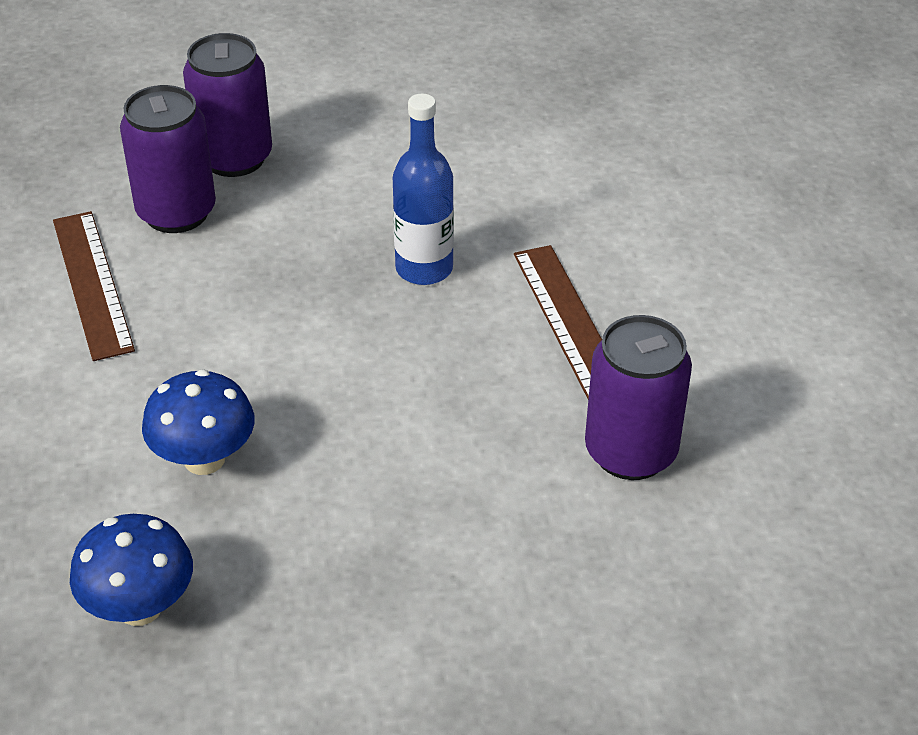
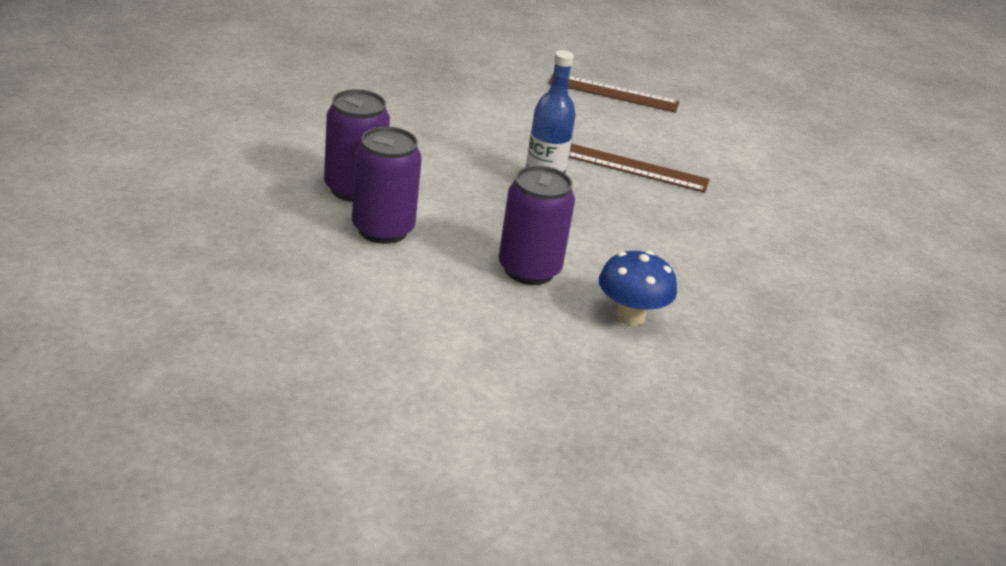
camera: 60 degrees left, 10 degrees down
brown ruler [53,211,135,361] -> brown ruler moved to [548,75,679,113]
blue mushroom [70,514,193,626] -> none
purple can [585,315,692,480] -> purple can moved to [499,166,575,285]

